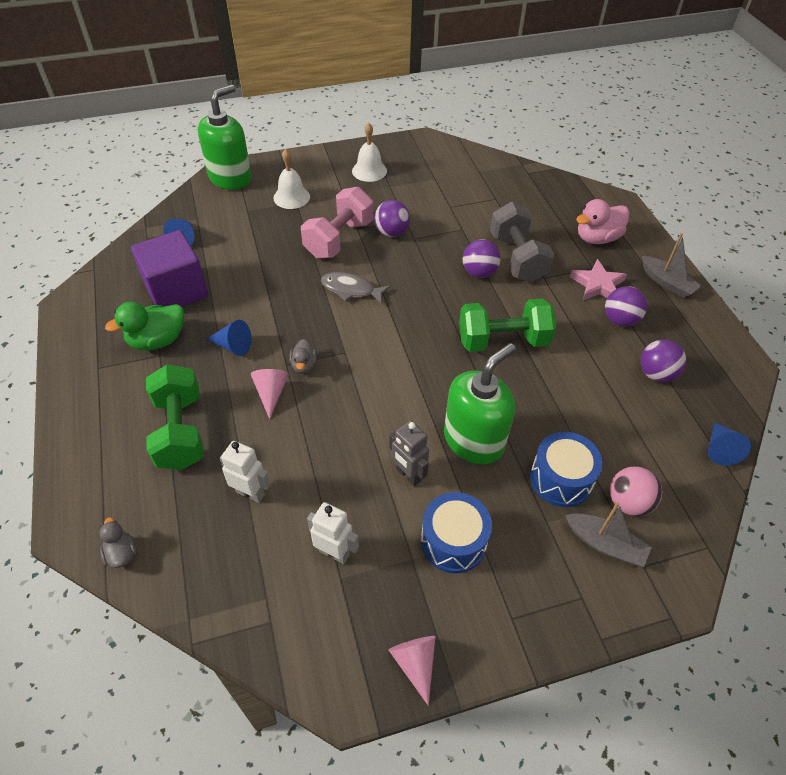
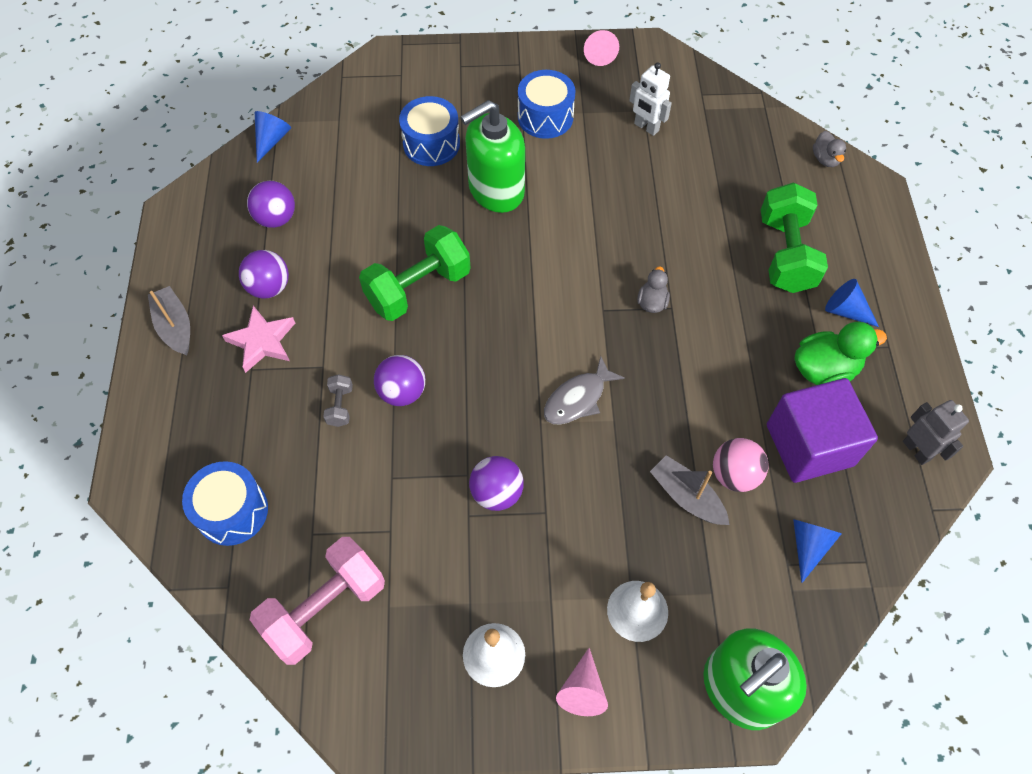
camera: 165 degrees left, 10 degrees up
blue cone [207,320,252,356] -> blue cone moved to [825,279,879,327]
white robot [220,441,271,503] -> none
pink cone [251,369,289,419] -> pink cone moved to [556,648,608,716]
pink dumbbell [301,187,373,259] -> pink dumbbell moved to [250,537,385,665]
grey fish [321,272,390,305] -> grey fish turned 105 degrees clockwise [544,356,625,425]
grey robot [389,421,429,486] -> grey robot moved to [903,400,969,465]
green dumbbell [459,298,556,352] -> green dumbbell turned 45 degrees counterclockwise [359,225,471,321]
grey dumbbell [490,202,554,282] -> grey dumbbell [324,374,353,427], size x0.44
grey boat [565,502,652,567] -> grey boat moved to [650,455,729,525]
pink duck [576,199,629,244] -> none
pink ball [610,466,662,516] -> pink ball moved to [713,438,769,492]
none -> blue drum [182,461,268,546]

